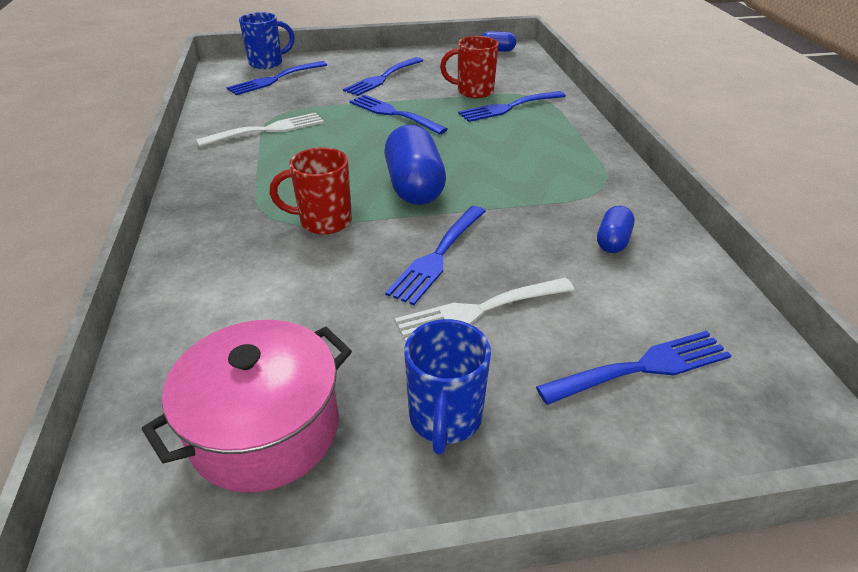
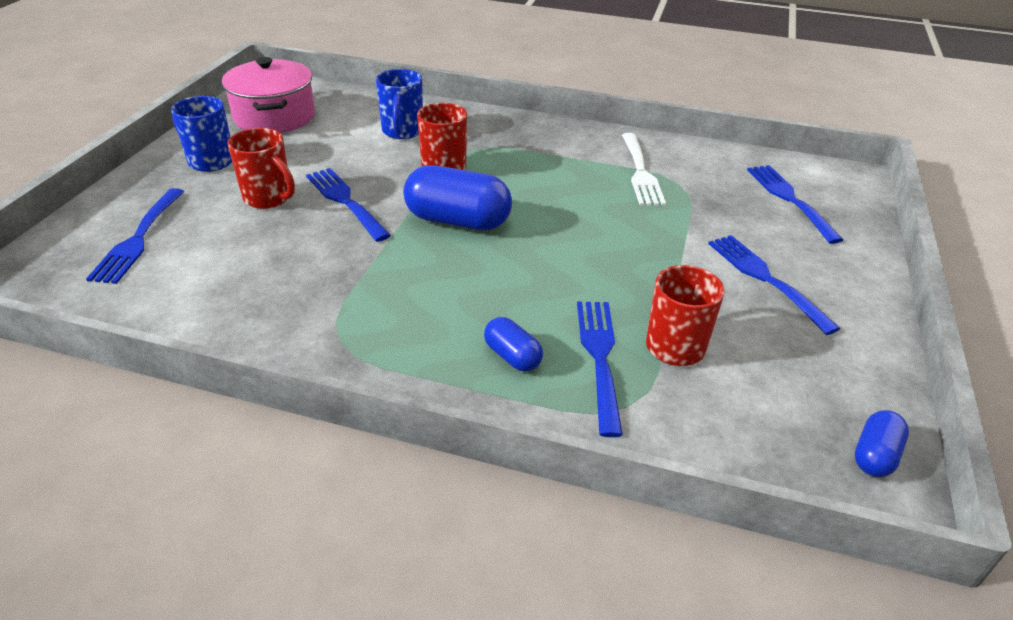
camera: 115 degrees right, 0 degrees up
blue mug [239,12,295,69] -> blue mug moved to [376,69,423,139]
blue fork [349,95,448,135] -> none
white fork [395,278,574,342] -> red mug [228,128,295,209]
blue capsule [597,206,635,253] -> blue capsule moved to [484,317,543,371]

